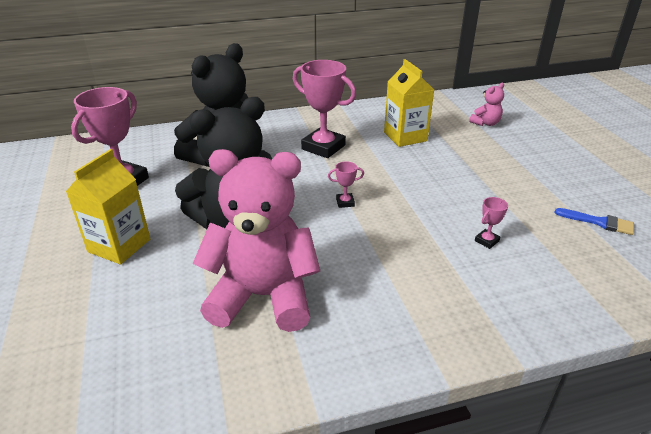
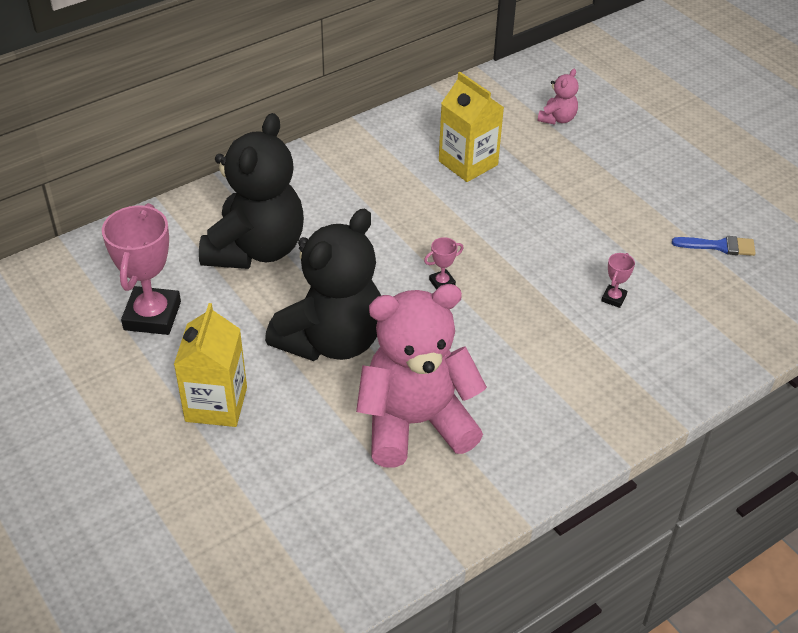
camera: 20 degrees left, 10 degrees up
pink trophy [293,60,356,158] -> none

